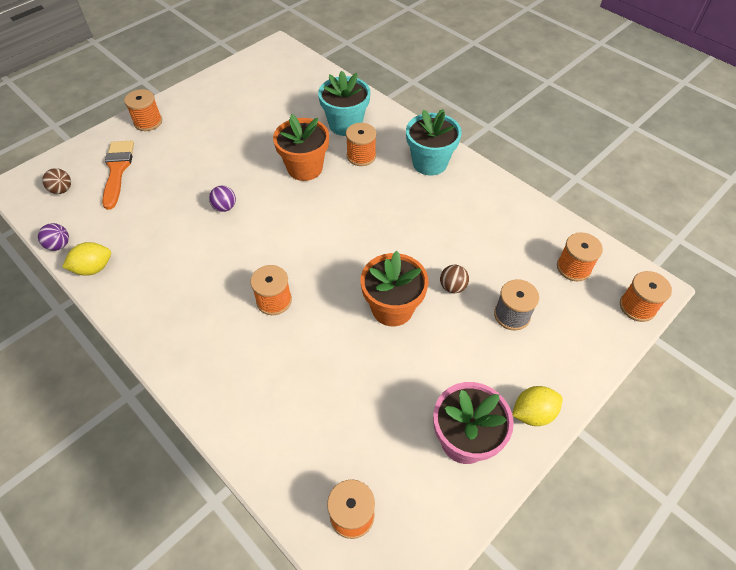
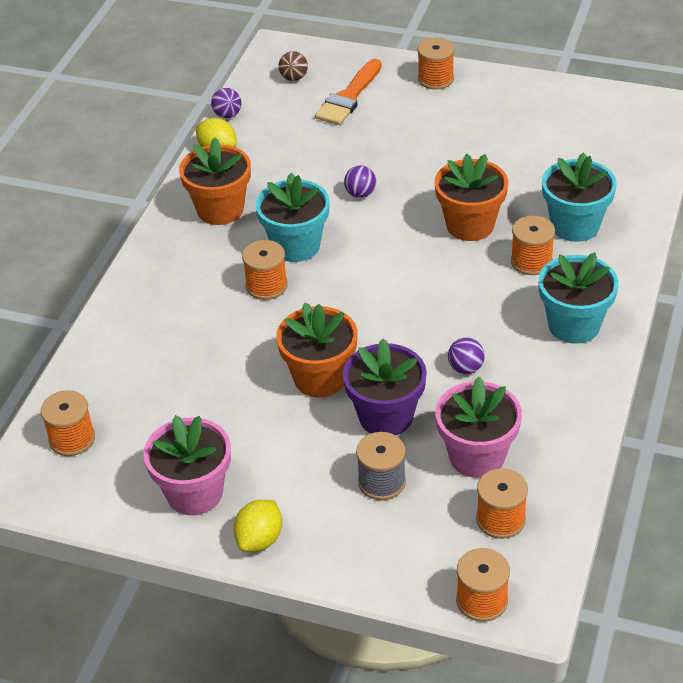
camera: 65 degrees right, 10 degrees down
orange brush [102,141,134,210] -> orange brush turned 150 degrees clockwise [315,59,382,125]
brown ball [440,265,469,293] -> purple flower pot [343,338,427,435]
yellow lemon [512,386,563,426] -> yellow lemon turned 75 degrees clockwise [233,500,282,552]
none -> orange flower pot [179,137,251,225]
none -> turquoise flower pot [255,173,330,262]
none -> pink flower pot [435,377,522,478]
none -> purple ball [448,338,485,374]

